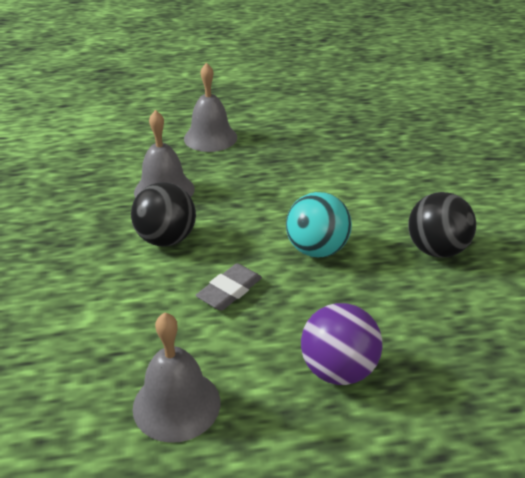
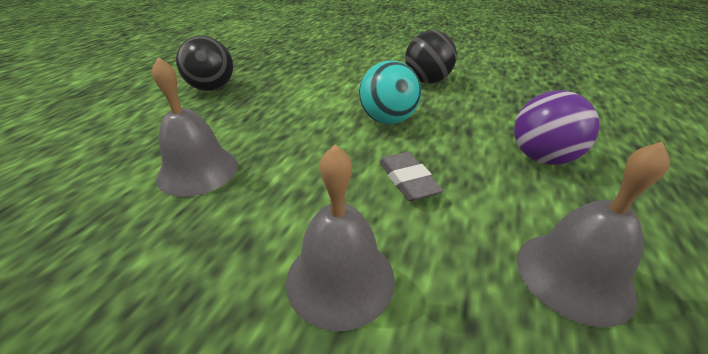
camera: 60 degrees left, 0 degrees up
black ball [131,182,196,247] -> black ball moved to [176,36,233,91]
grey bell [184,63,237,152] -> grey bell moved to [286,144,395,331]

